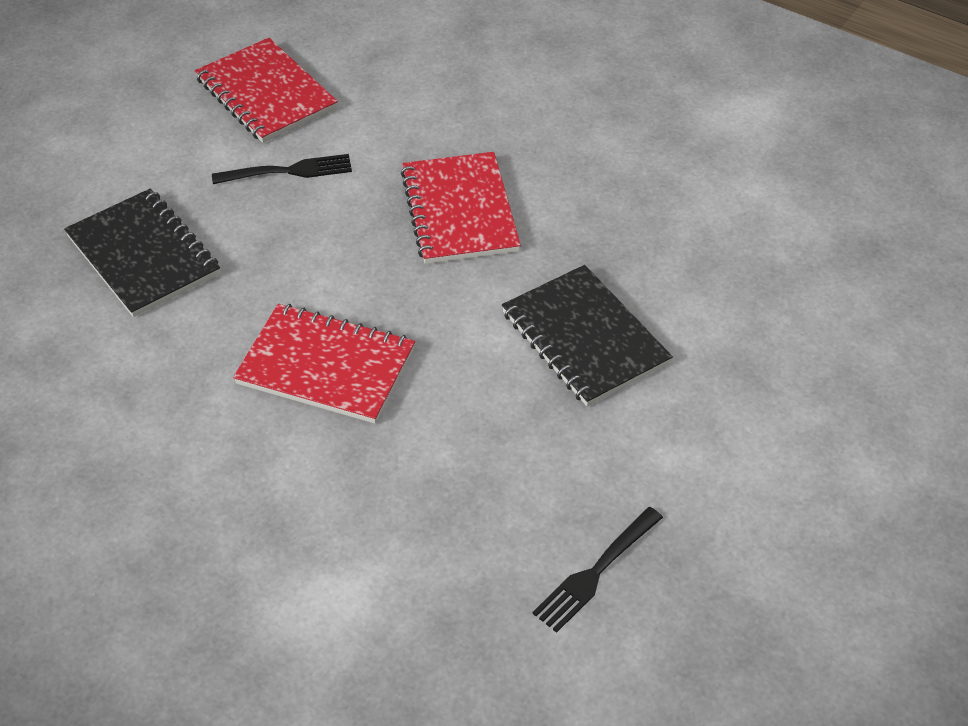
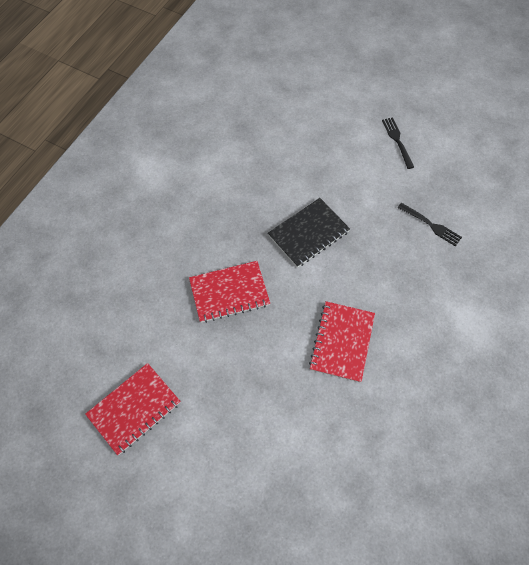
camera: 95 degrees left, 15 degrees up
black notebook [64,189,220,317] -> none
black fork [212,154,352,184] -> black fork moved to [382,117,414,169]

